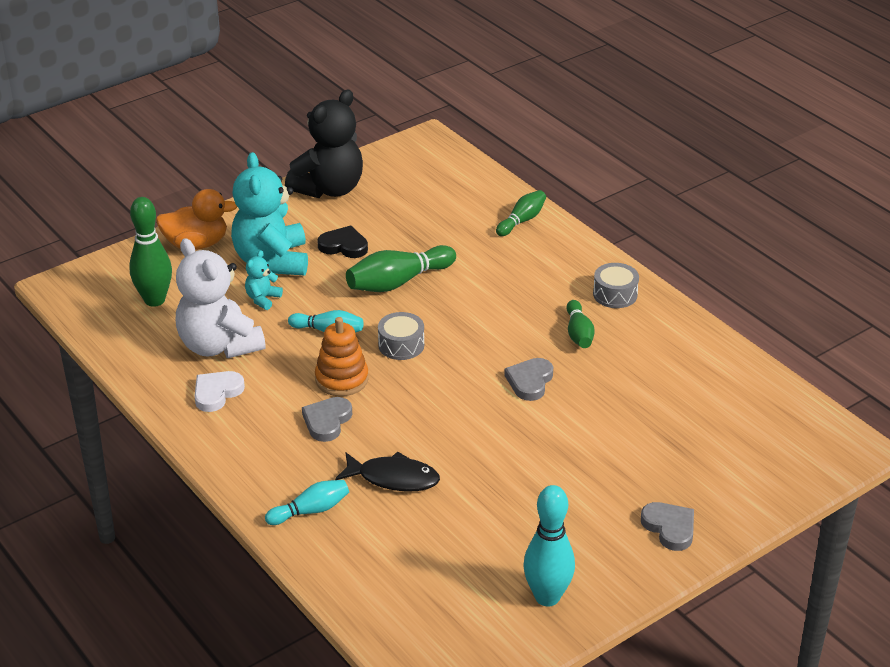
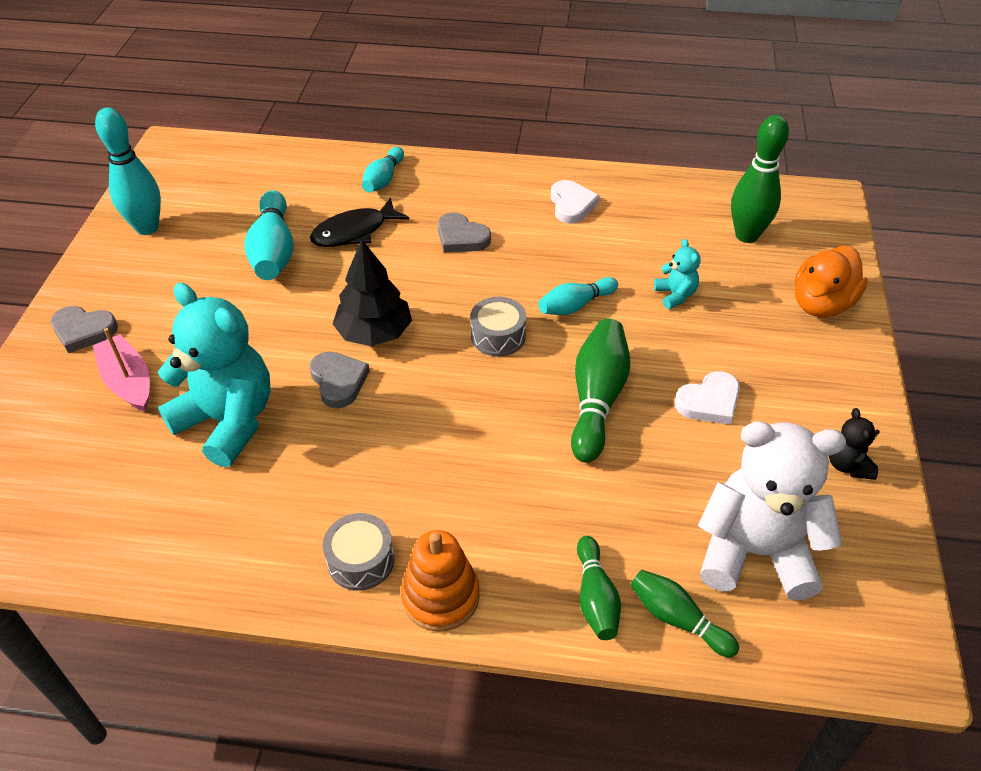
camera: 135 degrees right, 10 degrees up
white teddy bear [175,238,266,358] -> white teddy bear moved to [698,421,846,601]
turquoise teddy bear [231,152,308,275] -> turquoise teddy bear moved to [158,283,271,467]
black teddy bear [285,89,363,198] -> black teddy bear [829,408,880,480], size x0.44
grey heart [302,397,352,442] -> grey heart turned 150 degrees clockwise [438,212,491,253]
orange stacking toy [315,317,369,396] -> orange stacking toy moved to [401,530,480,632]
black heart [317,226,368,258] -> white heart [675,371,740,425]
green bowling pin [566,300,594,348] -> green bowling pin moved to [630,569,739,657]
none -> pink boat [93,328,150,412]
none -> turquoise bowling pin [244,190,294,280]
none -> black tree [333,239,412,346]

